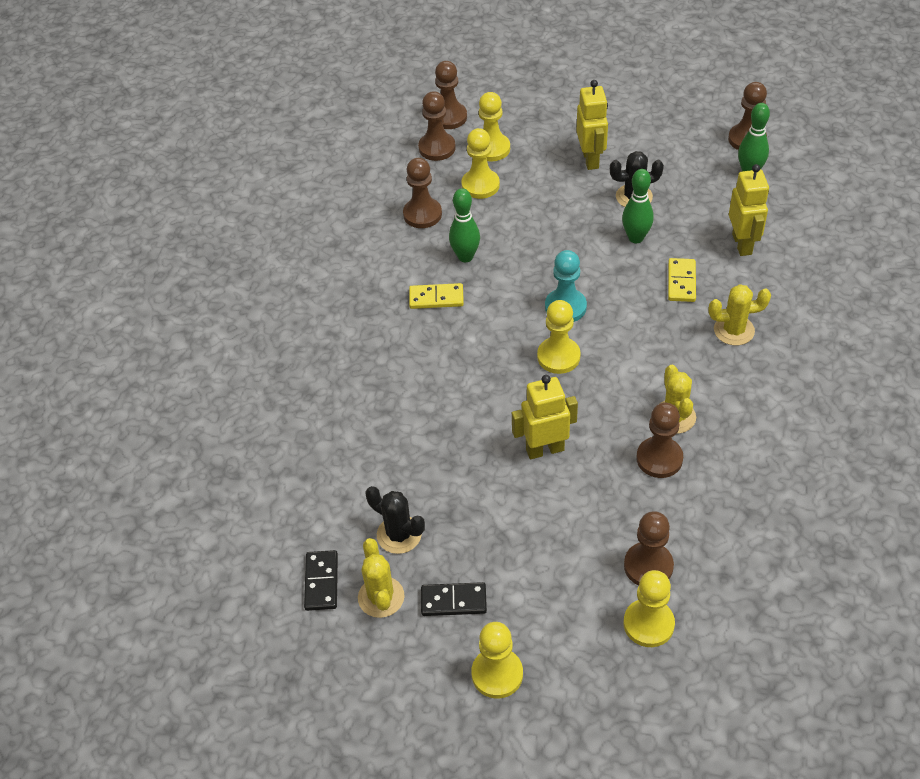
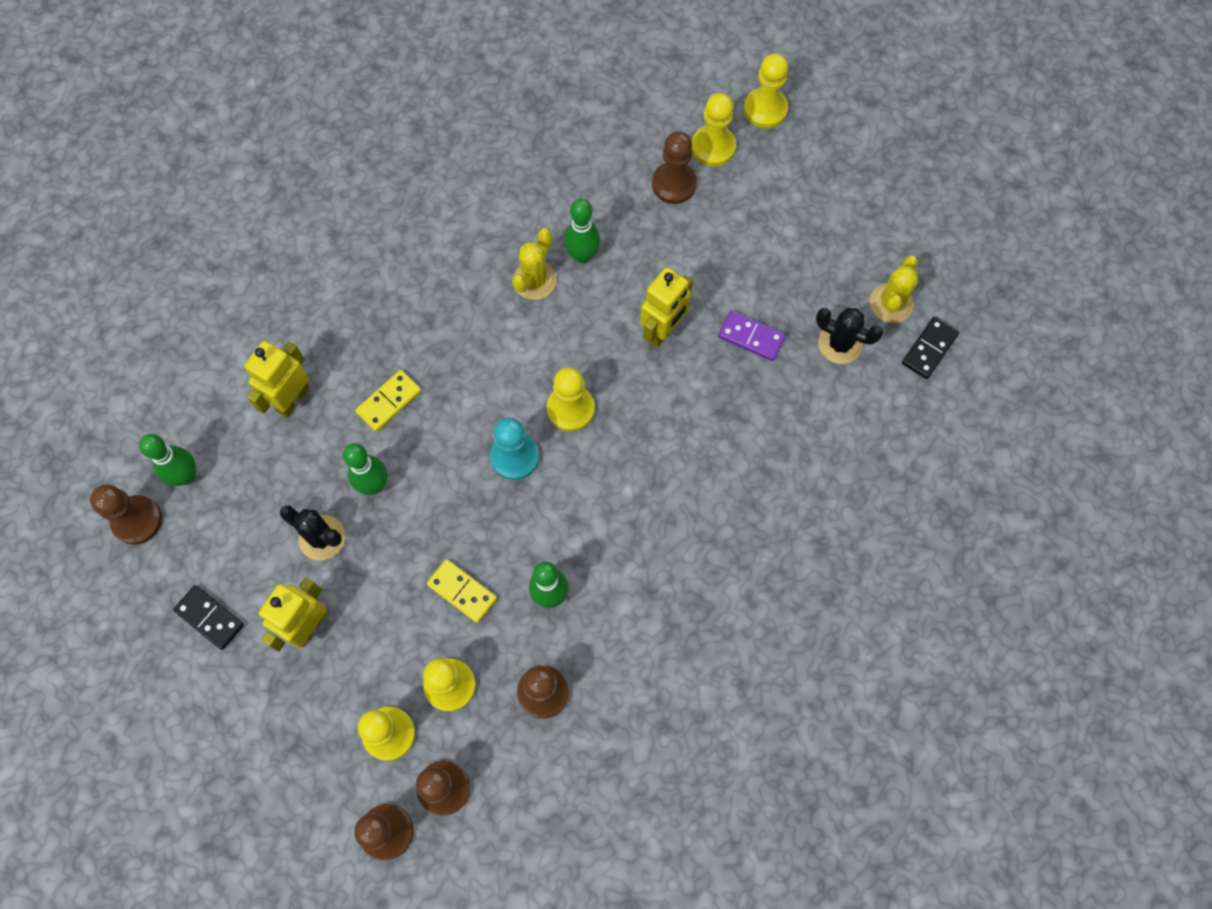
camera: 145 degrees left, 20 degrees up
black cactus [366,486,425,554] -> black cactus turned 45 degrees counterclockwise [816,308,883,364]
yellow domino [409,283,464,309] -> yellow domino moved to [427,559,497,623]
black domino [421,582,487,616] -> black domino moved to [173,585,244,650]
yellow pawn [471,622,523,698] -> yellow pawn moved to [744,53,788,128]
yellow robot [512,375,578,459] -> yellow robot turned 75 degrees counterclockwise [640,267,693,347]
brown pawn [636,403,683,478] -> green bowling pin [564,198,600,263]
yellow cactus [709,284,771,345] -> none
none -> purple domino [718,311,786,361]

